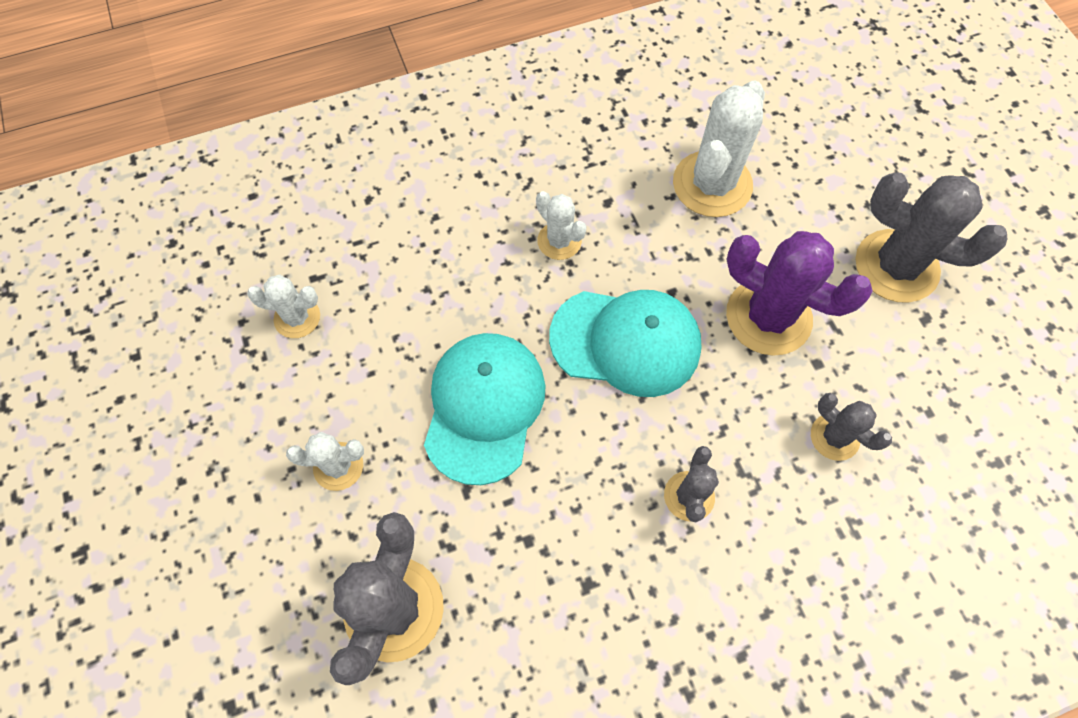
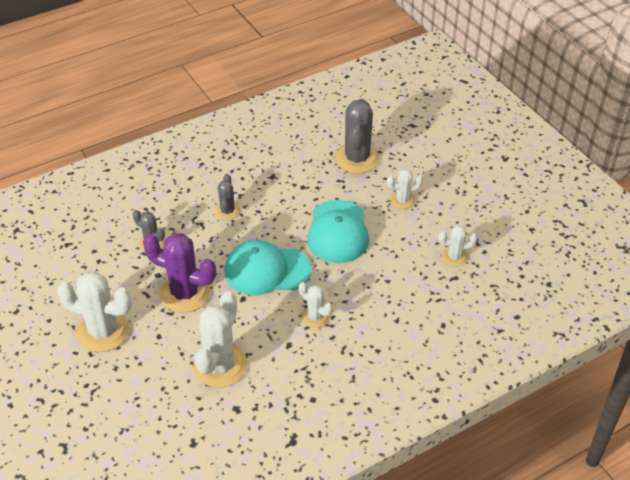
camera: 170 degrees right, 20 degrees down
grey cactus [855,173,1007,303] -> white cactus [57,271,132,352]

